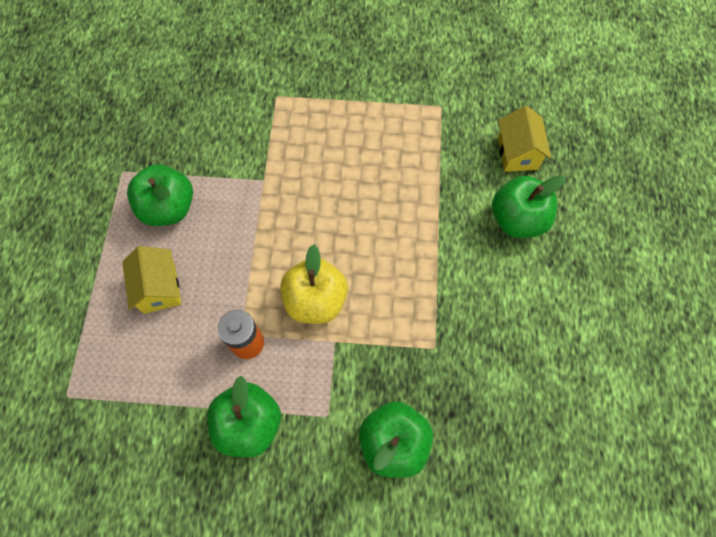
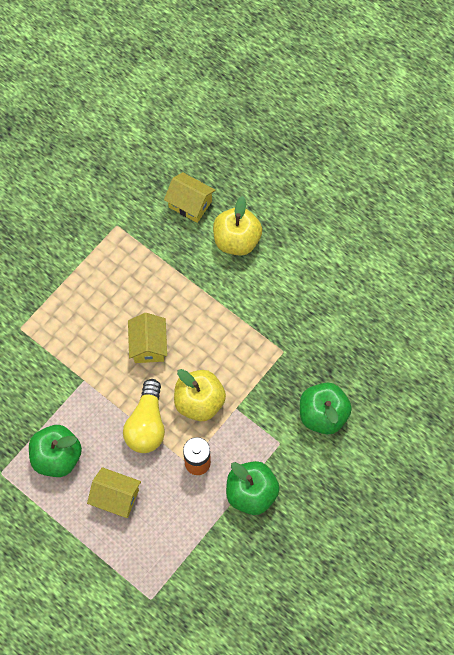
camera: 55 degrees left, 0 degrees up
green apple [492,175,566,238] -> yellow apple [213,196,262,256]
none -> yellow light bulb [123,379,165,453]
none -> yellow house [128,313,167,363]

